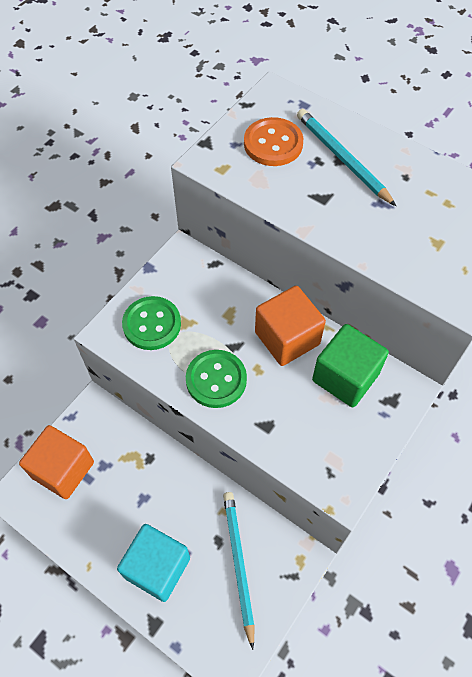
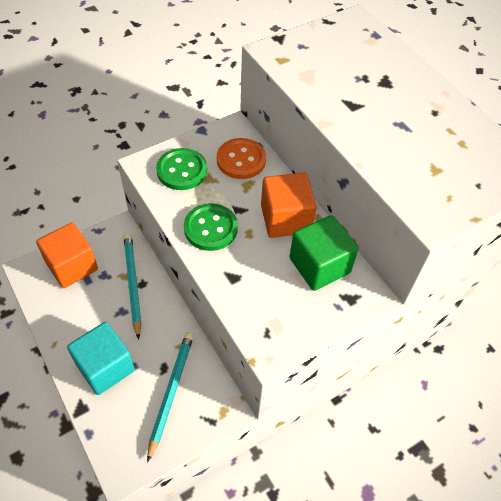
camera: 20 degrees right, 5 degrees down
orange button [244,117,303,166] -> orange button moved to [217,138,266,179]
turquoise pencil [297,109,396,206] -> turquoise pencil moved to [124,233,141,340]

